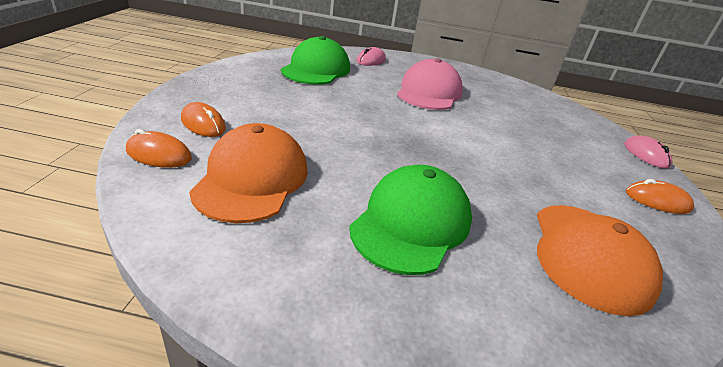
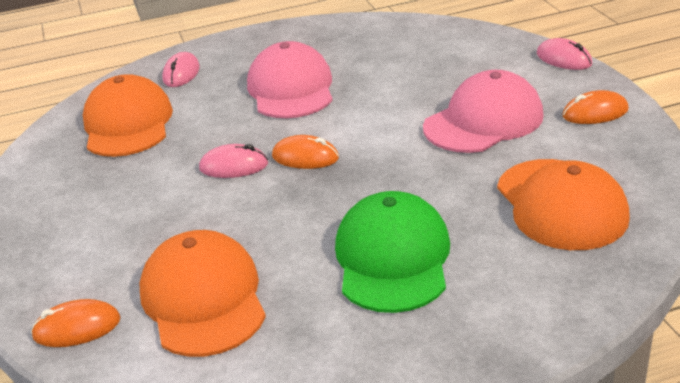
camera: 20 degrees left, 0 degrees up
orange mouse [181,102,226,137] -> orange mouse moved to [272,135,339,169]
green cap [281,36,350,85] -> orange cap [83,74,173,157]
none -> pink mouse [199,144,268,178]
none -> pink cap [423,70,543,153]

